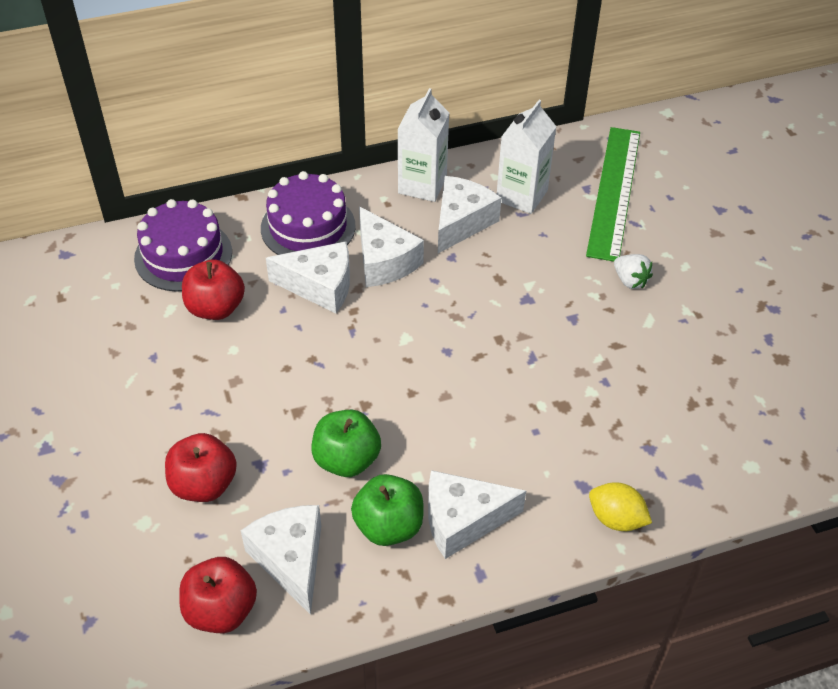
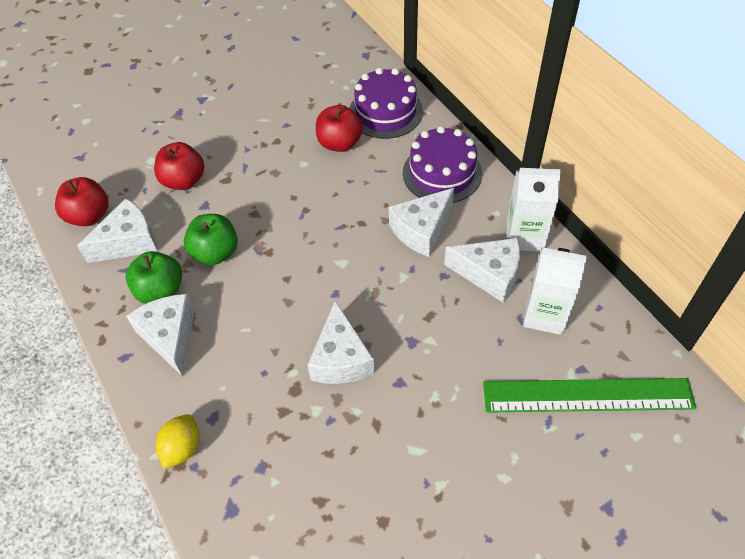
camera: 80 degrees right, 5 degrees up
white cheese [266,241,350,313] -> white cheese moved to [307,300,375,384]
white strawberry [614,254,653,289] -> none

